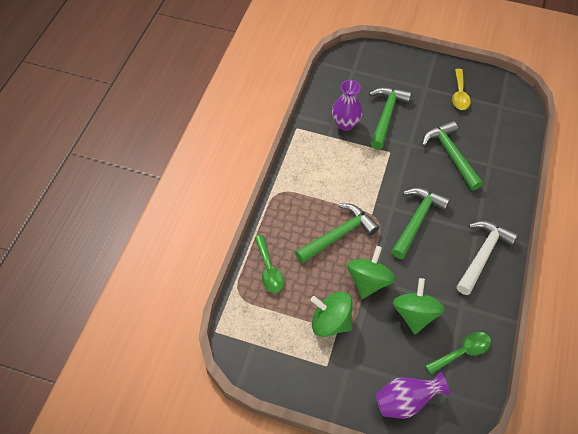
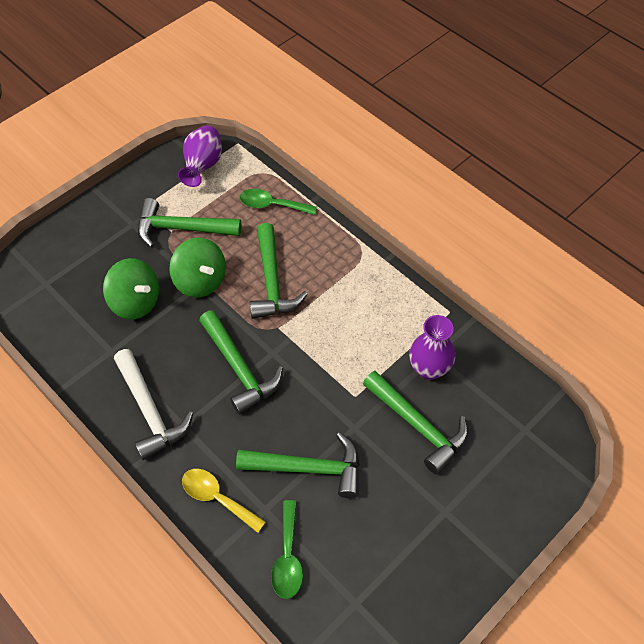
camera: 120 degrees right, 0 degrees up
green spinning top [310,292,353,337] -> green hammer [138,198,241,248]
purple vase [375,372,450,418] -> purple vase moved to [178,125,222,187]
green spoon [425,332,491,374] -> green spoon moved to [271,500,303,599]
yellow spoon [452,69,471,110] -> yellow spoon moved to [182,469,266,533]

